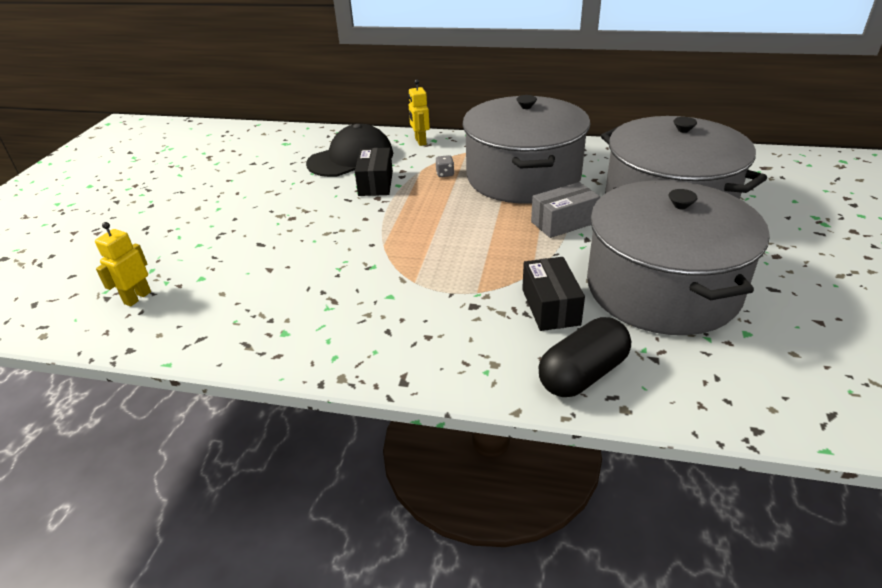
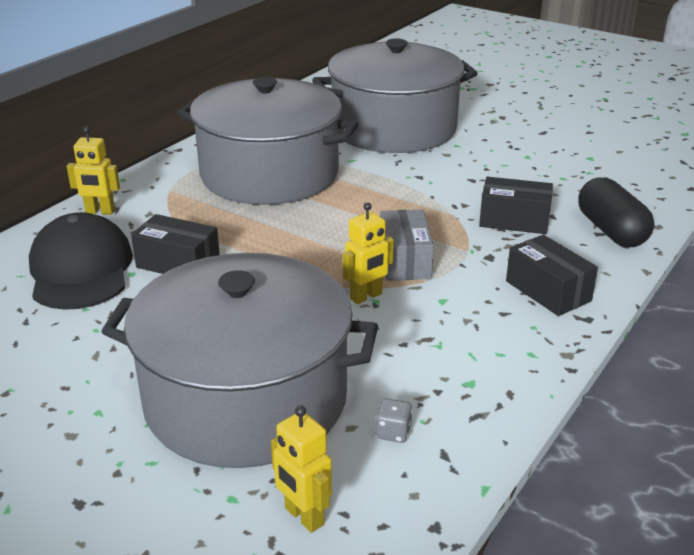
camera: 70 degrees left, 5 degrees down
grey dice [435,155,454,177] -> grey dice moved to [375,399,413,443]
grey box [531,182,600,238] -> grey box moved to [380,210,434,281]
grey pot [587,180,770,335] -> grey pot moved to [101,253,378,468]
none -> yellow robot [343,202,394,304]
none -> black box [506,235,598,316]

